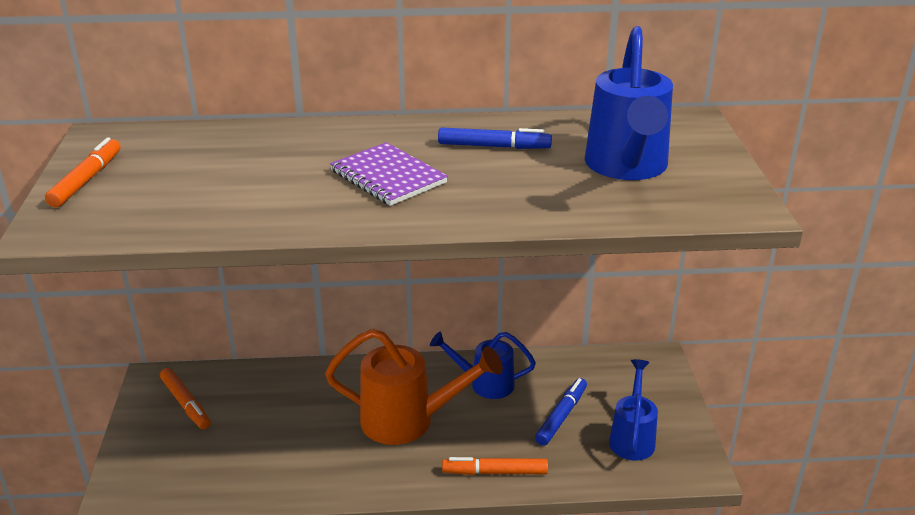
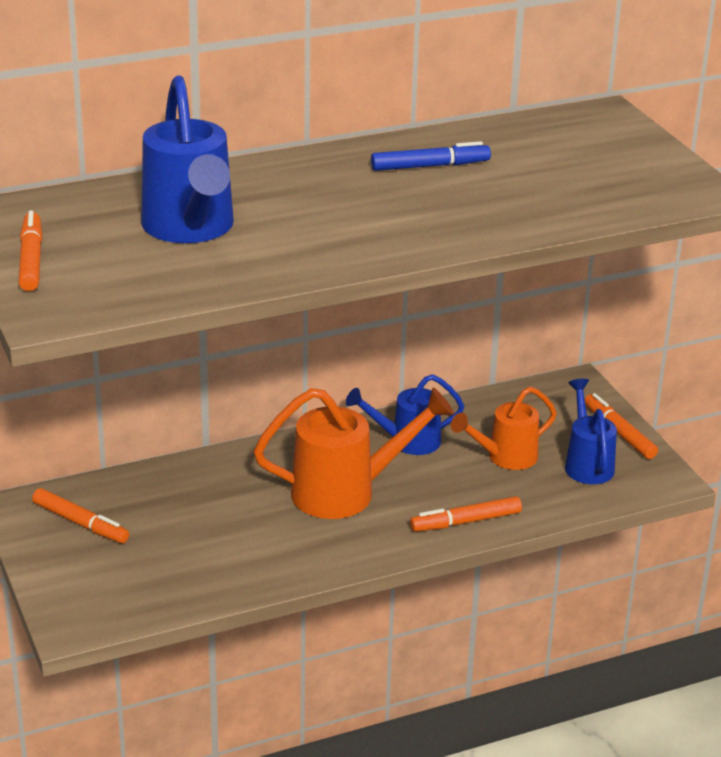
camera: 20 degrees left, 0 degrees up
purple notebook [330,142,448,206] -> none
blue marker [535,378,587,446] -> orange watering can [451,386,557,470]
blue watering can [585,26,673,180] -> blue watering can moved to [141,75,234,243]
none -> orange marker [585,393,658,459]

